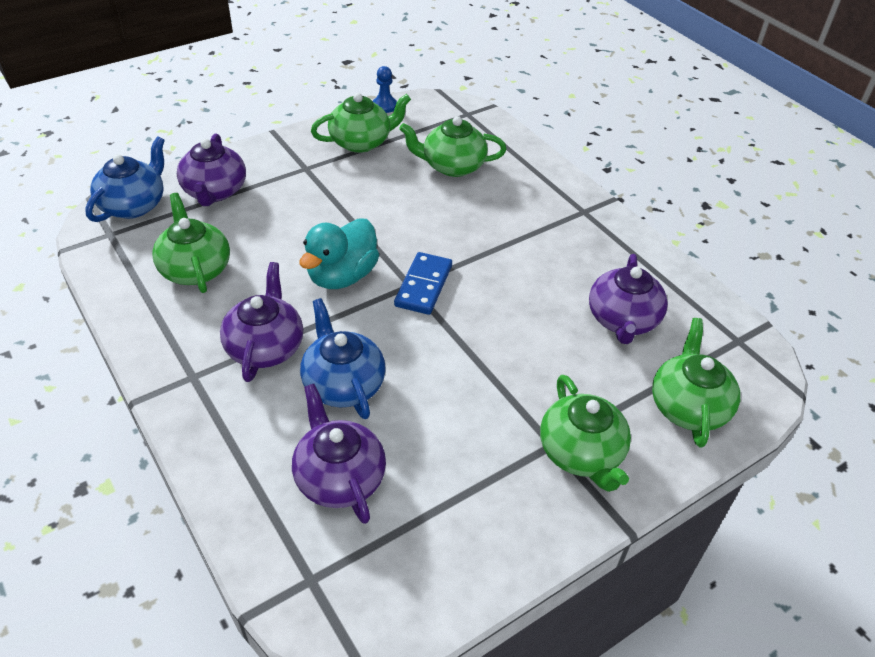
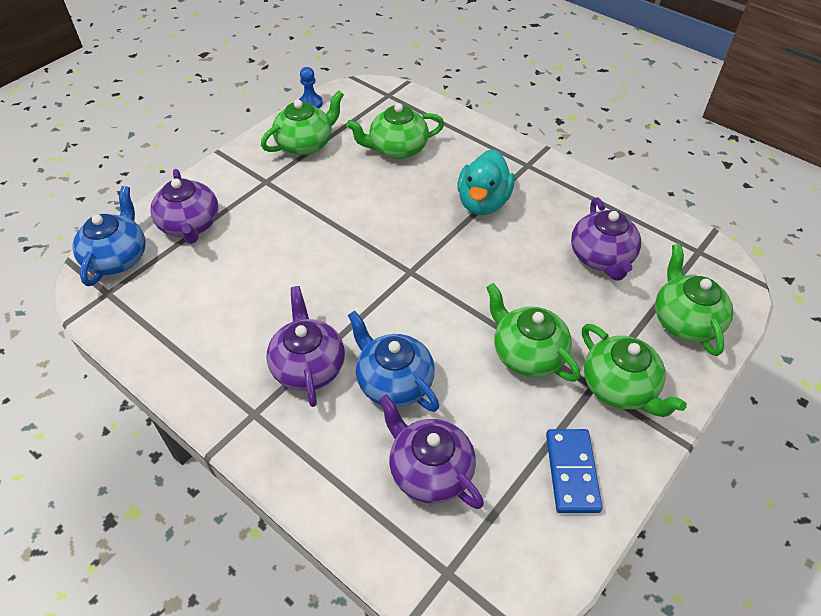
camera: 15 degrees left, 5 degrees up
green teapot [152,193,230,293] -> green teapot moved to [486,283,580,382]
turquoise duck [299,218,379,289] -> turquoise duck moved to [457,149,515,215]
blue domino [394,252,452,315] -> blue domino moved to [546,429,602,513]

